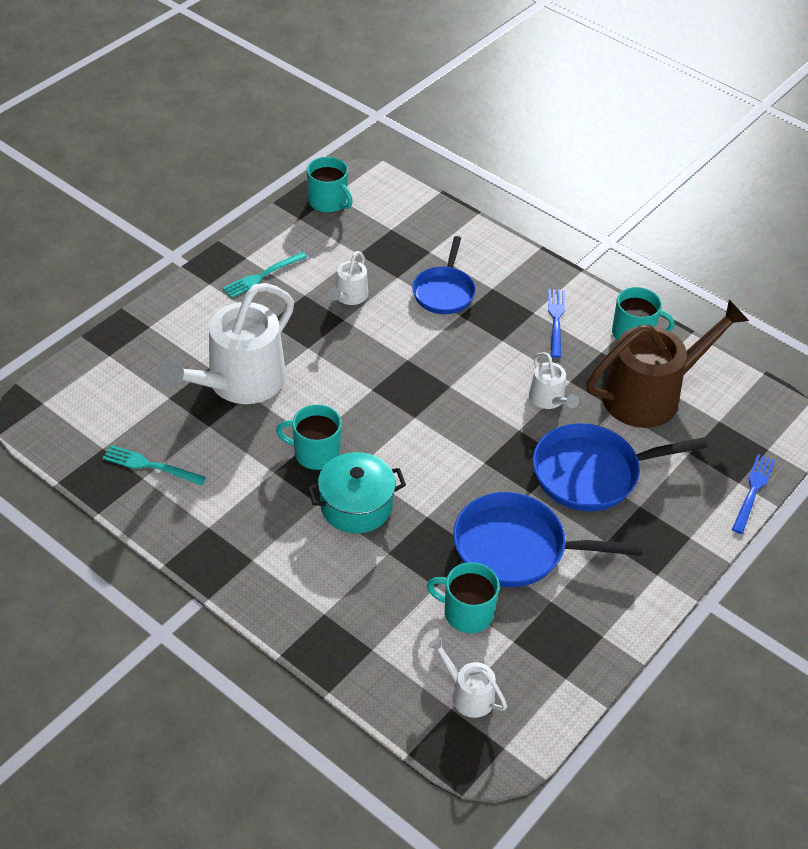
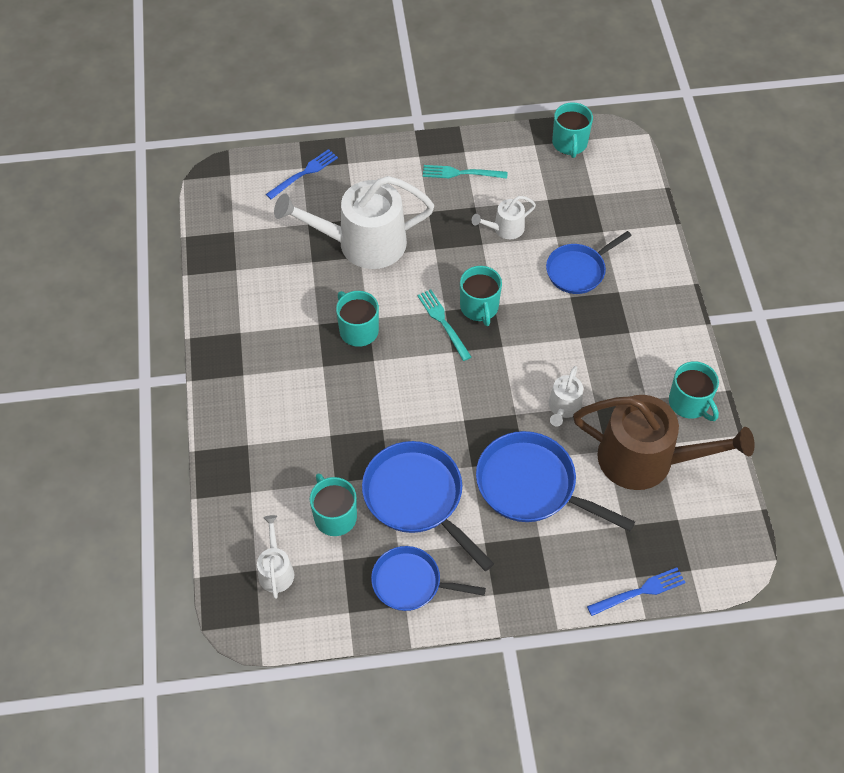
camera: 45 degrees right, 10 degrees up
turquoise fork [103,445,206,485] -> turquoise fork moved to [417,289,471,361]
turquoise pot [307,452,406,533] -> none
blue fork [548,289,565,358] -> blue fork moved to [266,149,338,199]
none -> blue pan [371,546,486,611]
none -> turquoise mug [460,266,502,326]

